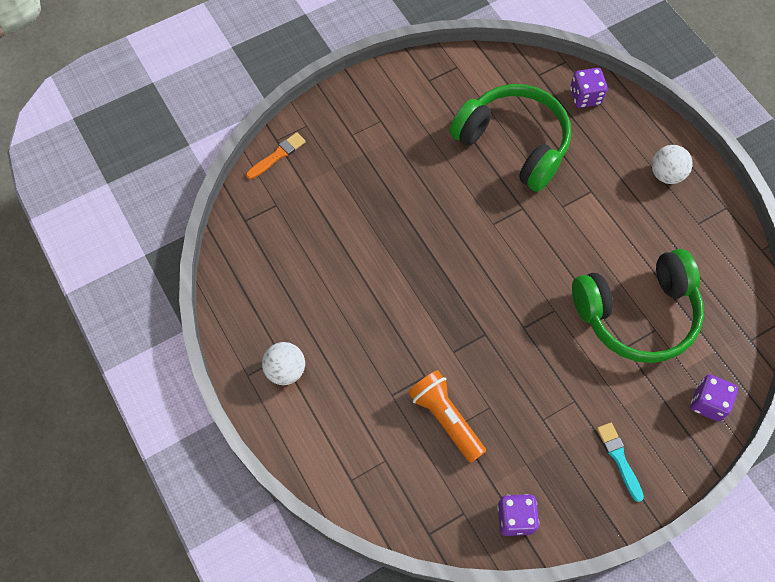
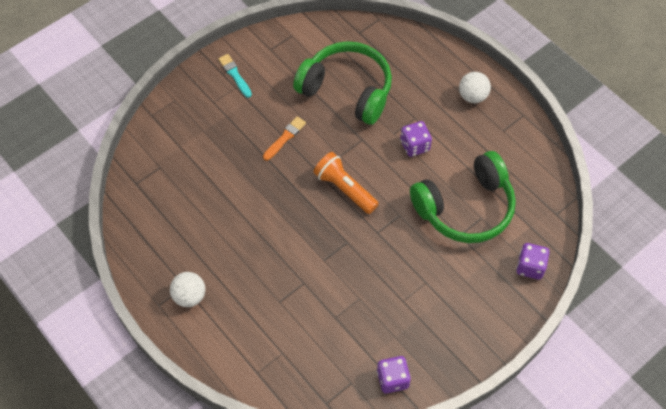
camera: 10 degrees left, 5 degrees down
orange brush [246,132,306,180] -> orange brush moved to [263,116,306,160]
orange flashlight [408,370,486,463] -> orange flashlight moved to [314,152,379,214]
purple dice [570,68,608,108] -> purple dice moved to [400,121,432,157]
turquoise brush [597,423,644,502] -> turquoise brush moved to [218,54,252,98]

